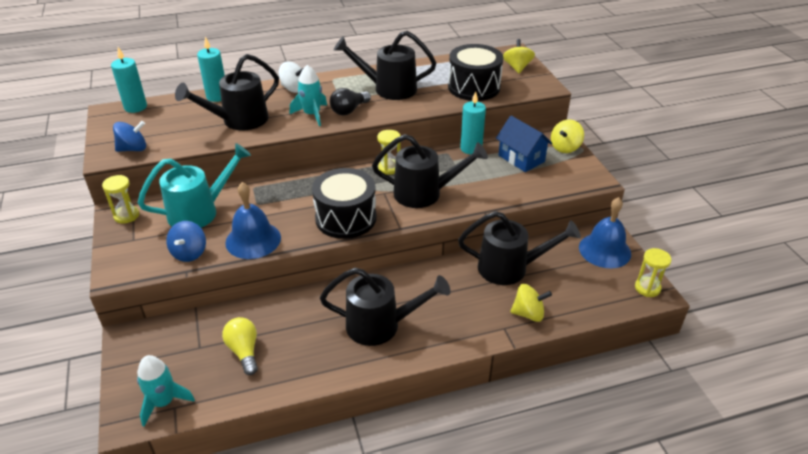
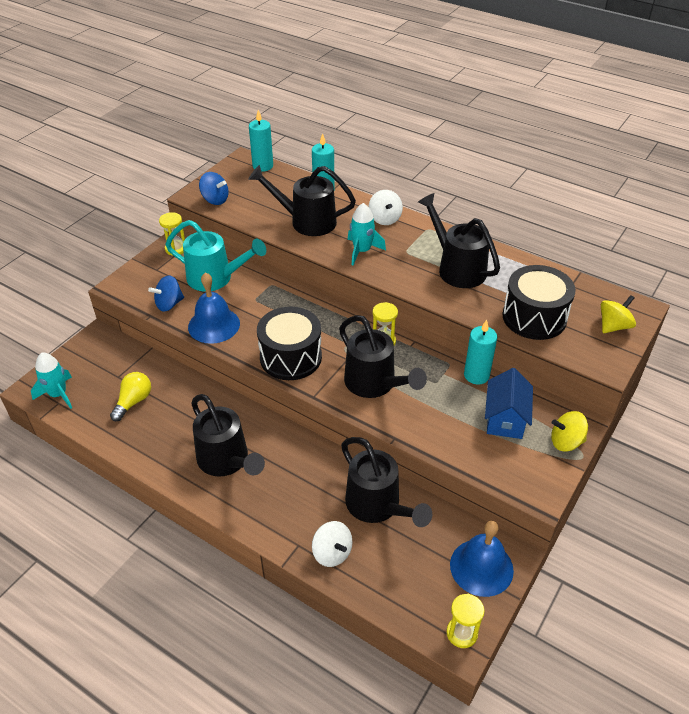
camera: 50 degrees right, 5 degrees up
black light bulb [330,88,371,115] -> none
yellow spinning top [510,284,552,322] -> white spinning top [312,521,353,567]

